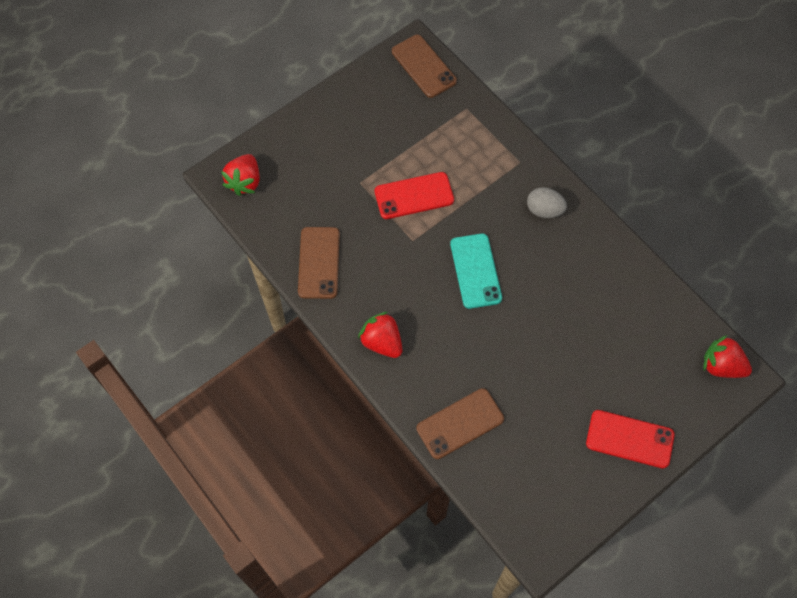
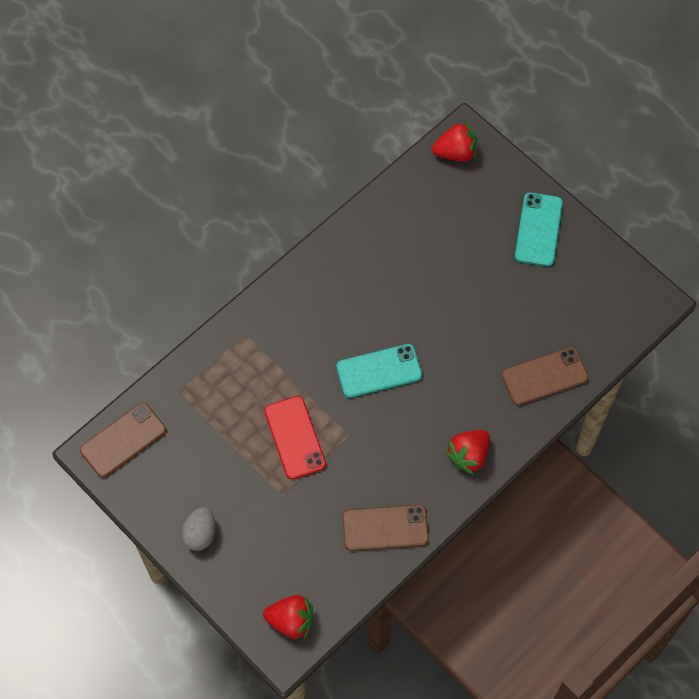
camera: 95 degrees left, 0 degrees up
brown phone [416,388,504,459] -> brown phone turned 75 degrees counterclockwise [502,347,588,406]
grey egg [527,187,567,218] -> grey egg moved to [181,507,216,551]
red phone [586,410,675,469] -> turquoise phone [515,192,563,266]
red strawberry [703,335,752,378] -> red strawberry turned 120 degrees counterclockwise [432,121,477,162]

